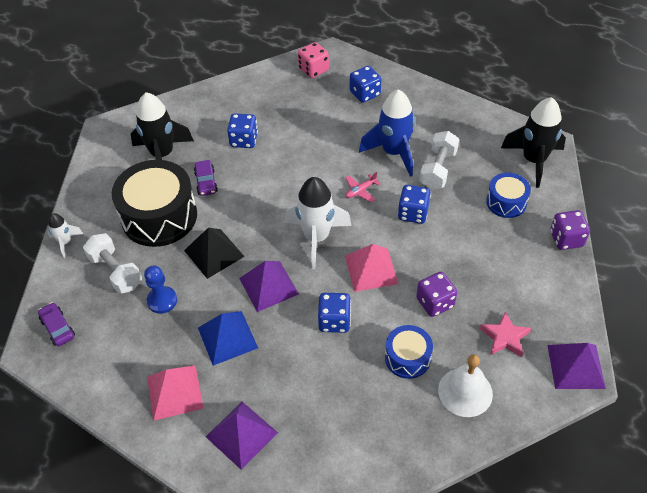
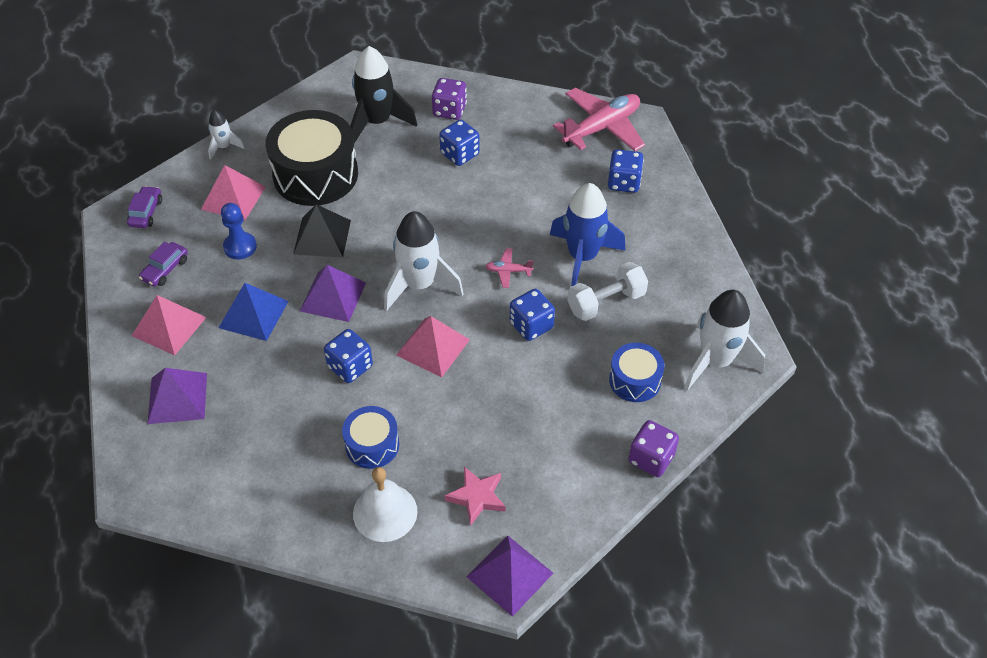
camera: 40 degrees right, 0 degrees up
white dumbbell [83,233,142,294] -> pink pyramid [201,165,265,220]
purple car [194,160,218,196] -> purple car moved to [139,241,188,287]
pink dice [298,42,329,78] -> pink plane [553,88,645,151]
purple dice [416,272,457,317] -> purple dice moved to [432,78,467,120]
black rocket [501,97,566,188] -> white rocket [684,290,765,391]

